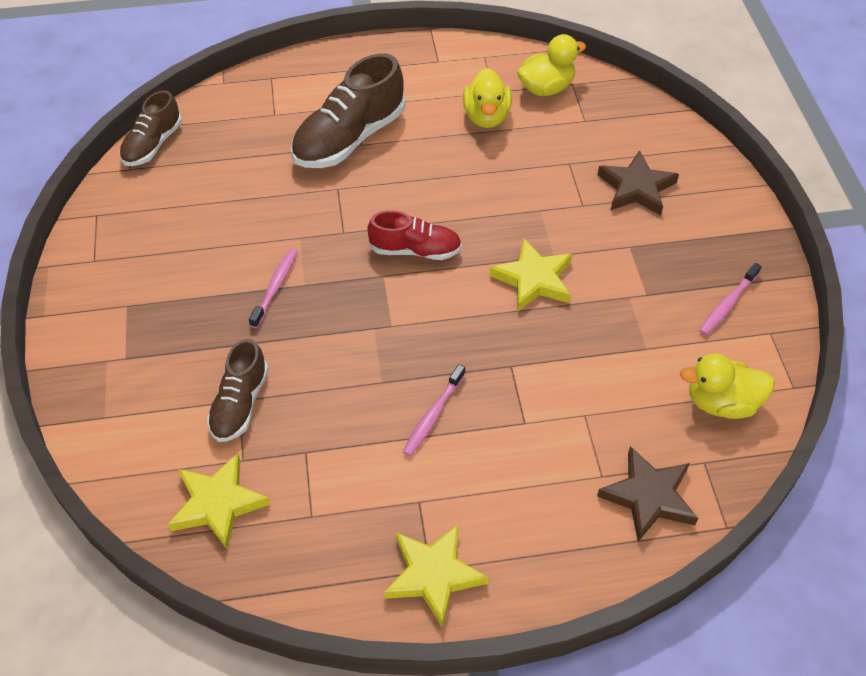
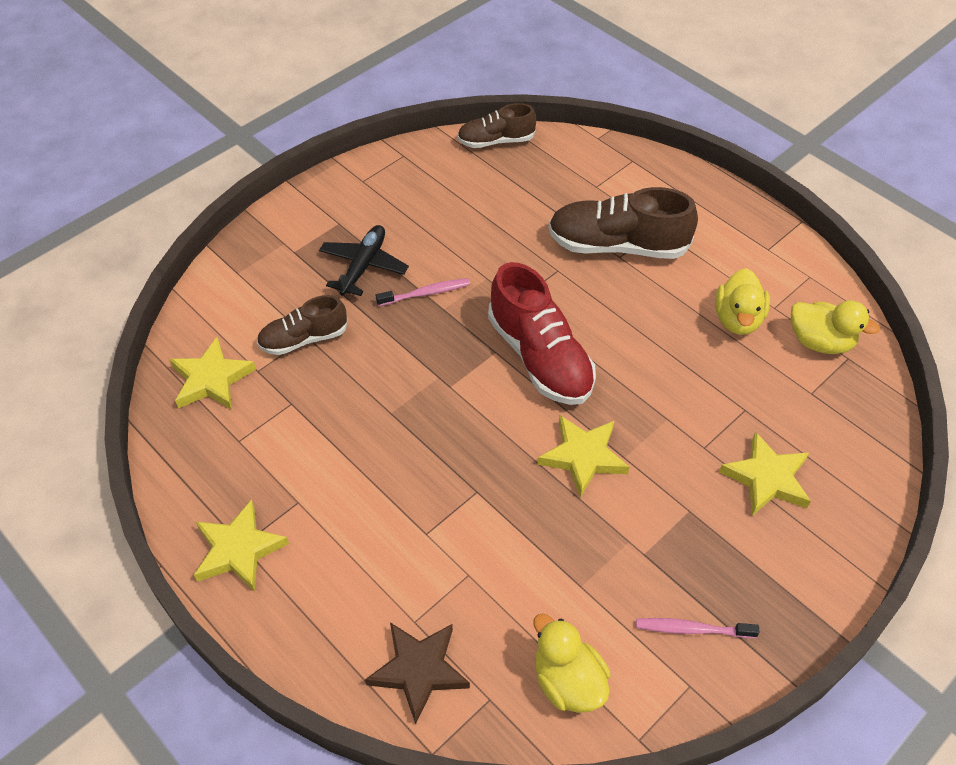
camera: 55 degrees right, 0 degrees up
red shoe [367,210,462,260] -> red shoe [488,262,596,405], size x1.66
pink toothbrush [403,364,465,456] -> none
yellow duck [463,68,512,128] -> yellow duck turned 45 degrees counterclockwise [715,268,770,335]
brown star [598,150,679,215] -> yellow star [719,431,811,516]
none -> black plane [319,225,409,296]

